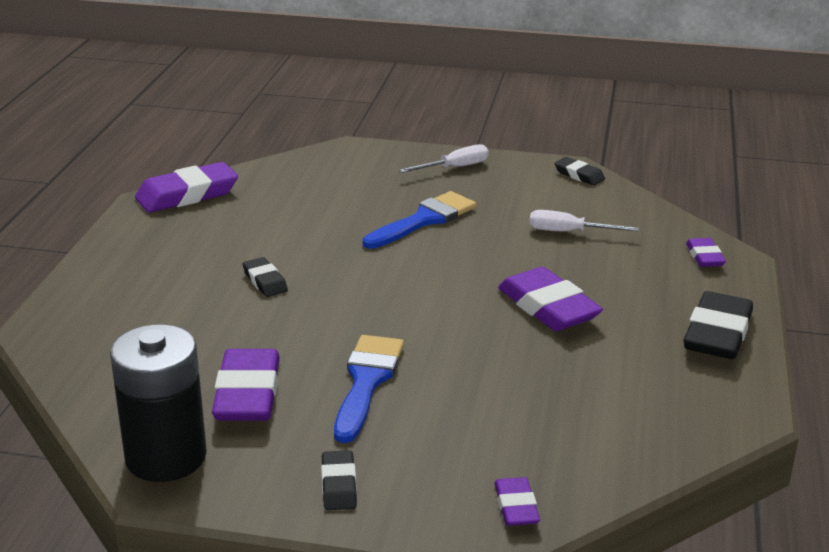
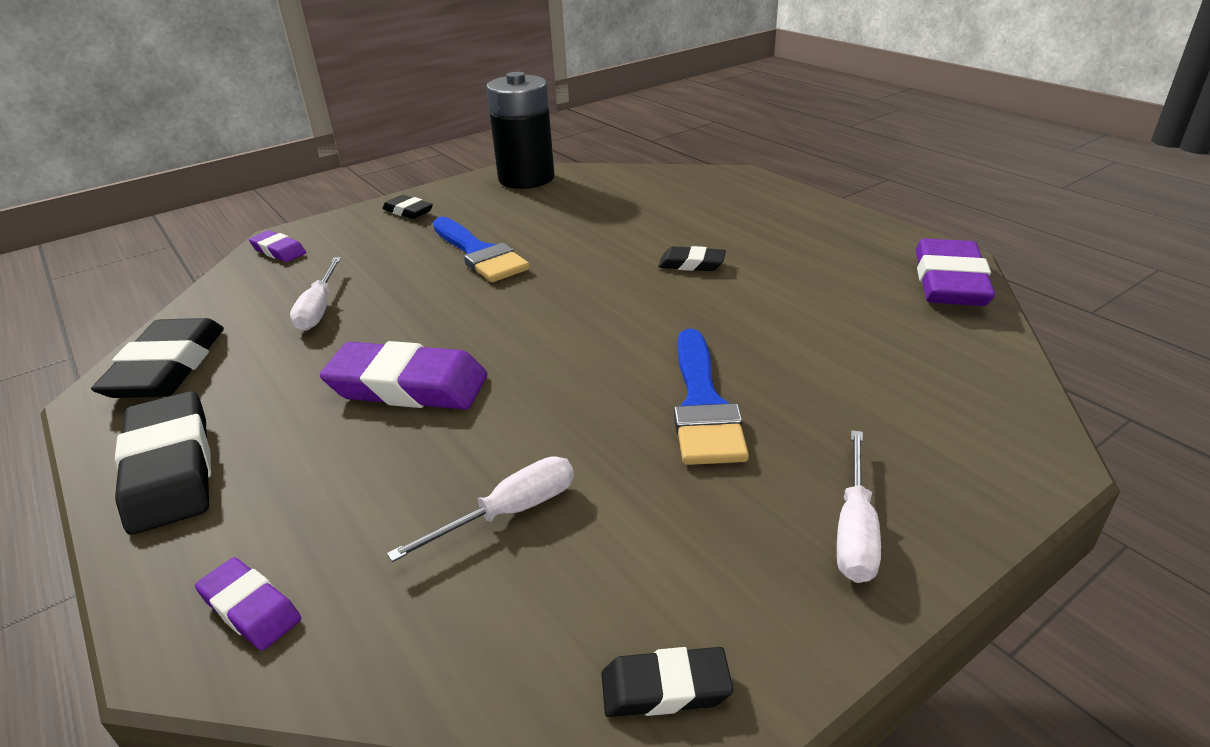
camera: 135 degrees right, 5 degrees up
purple eraser [212,349,280,420] -> none
none -> black eraser [91,318,224,398]
none -> white screwdriver [290,257,341,331]

